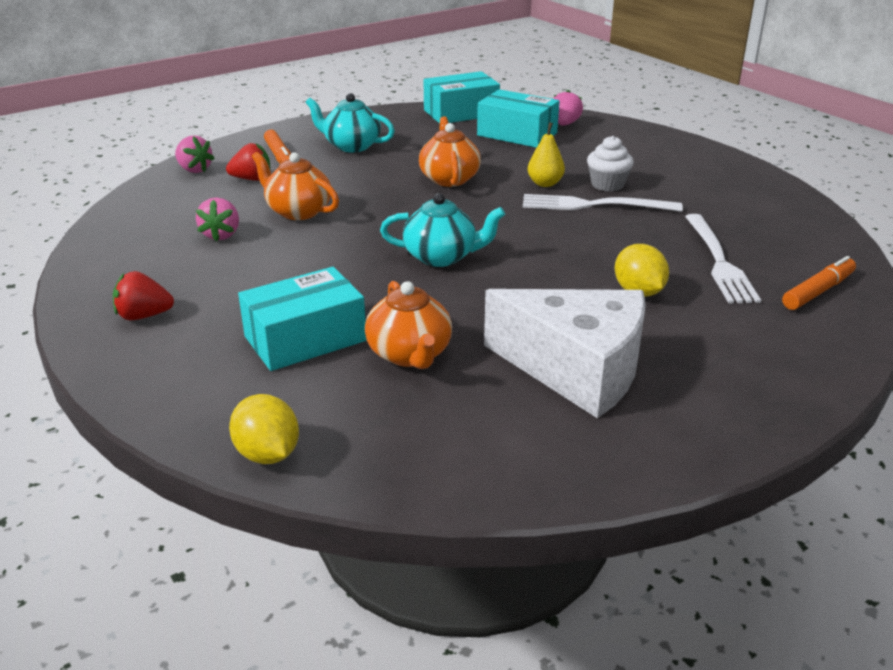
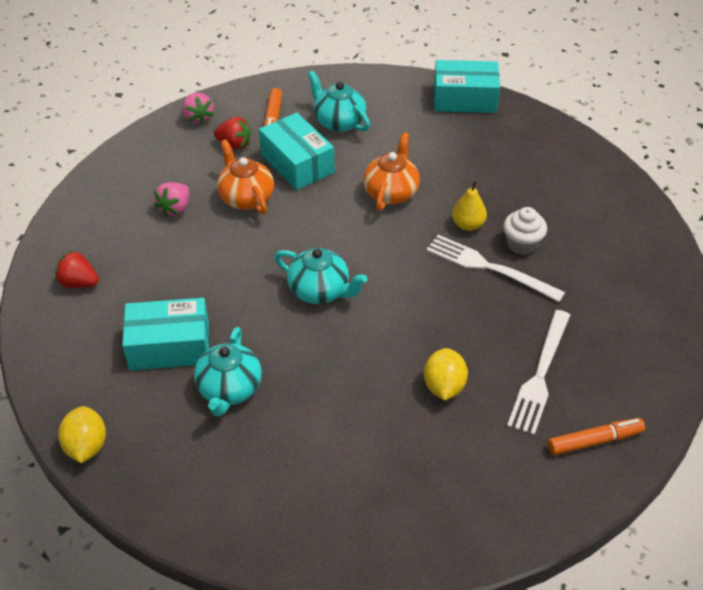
camera: 25 degrees right, 15 degrees up
orange teapot [365,281,452,369] -> turquoise teapot [194,327,262,417]
turquoise box [477,89,560,148] -> turquoise box moved to [259,113,335,190]
white cheese [484,289,646,418] -> none
pink strawberry [553,90,583,126] -> none

